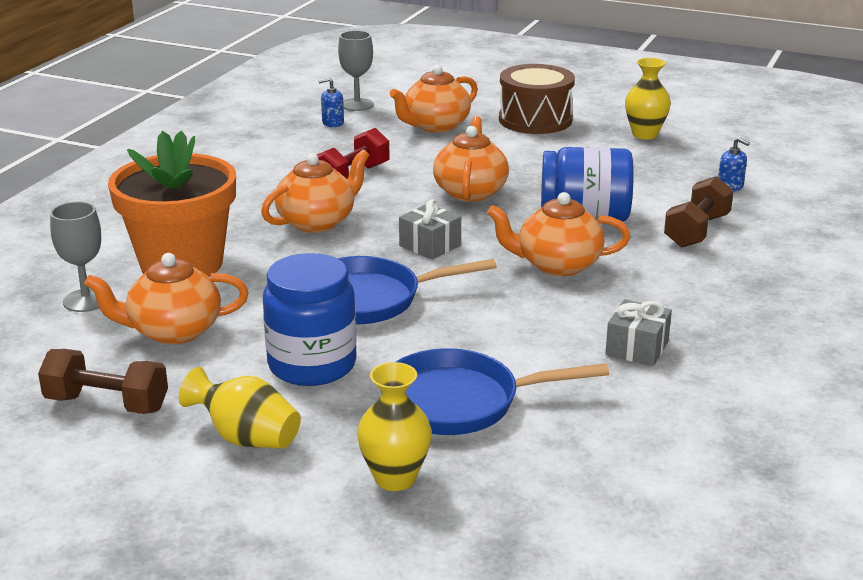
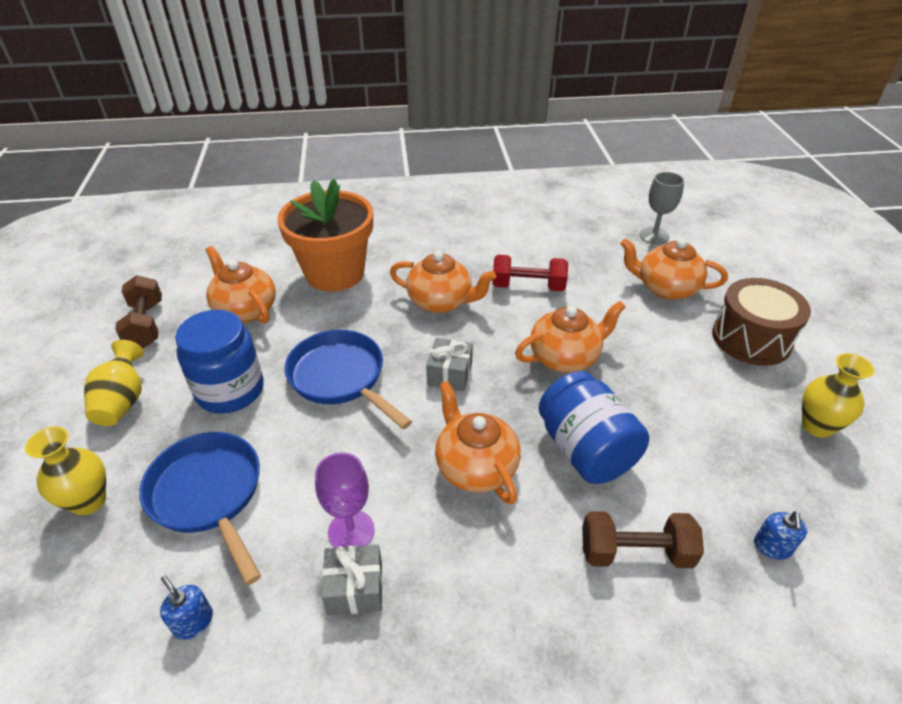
camera: 60 degrees right, 15 degrees up
grey goblet [50,202,101,312] -> none
blue soap dispenser [319,78,344,127] -> blue soap dispenser moved to [160,576,213,640]
none -> purple goblet [315,453,375,548]

